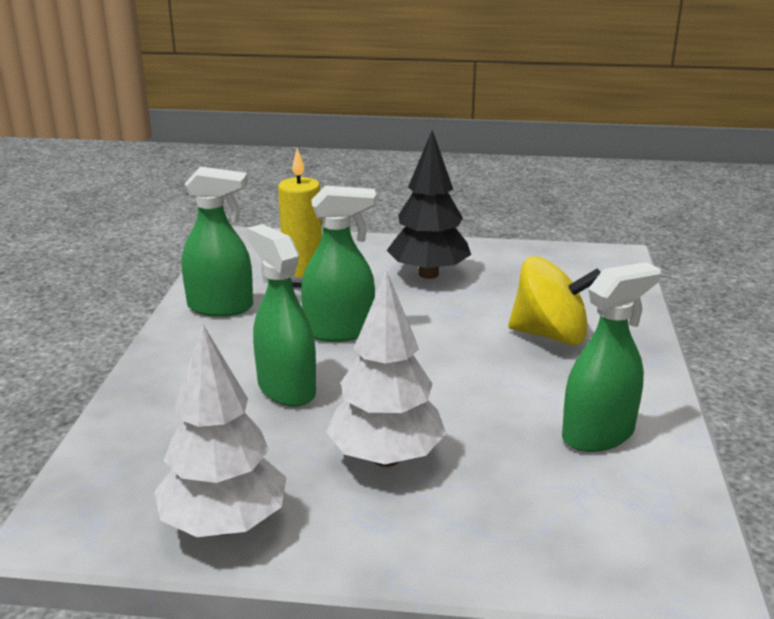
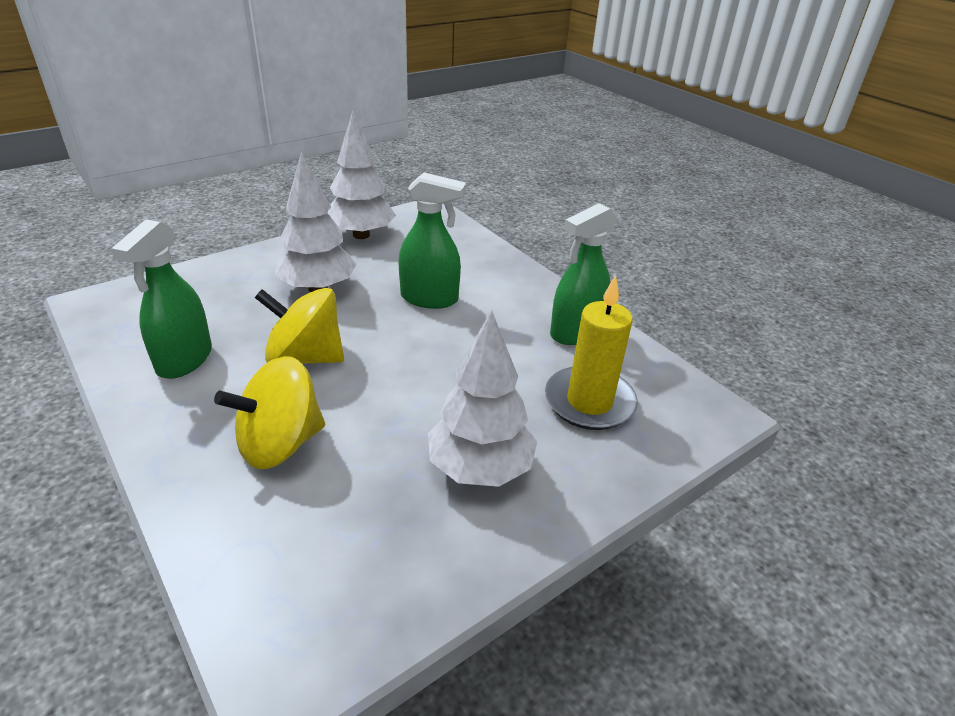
camera: 135 degrees right, 10 degrees up
green spray bottle [301,186,376,342] -> none
black tree [387,130,471,279] -> white tree [428,310,537,487]
none -> yellow spinning top [254,288,344,364]

